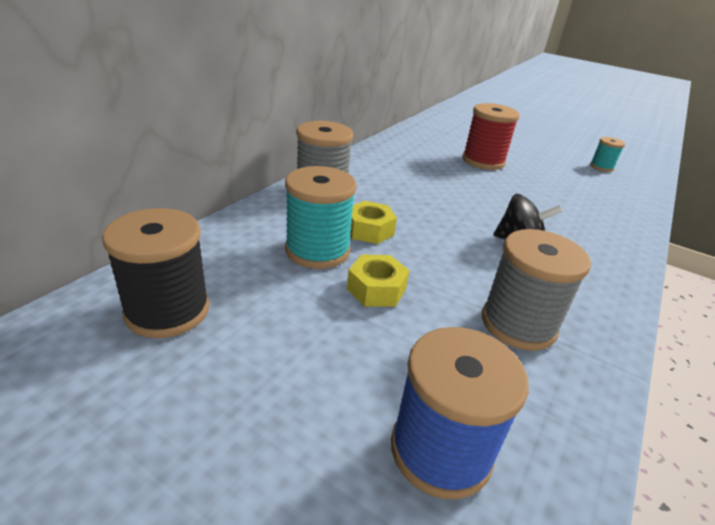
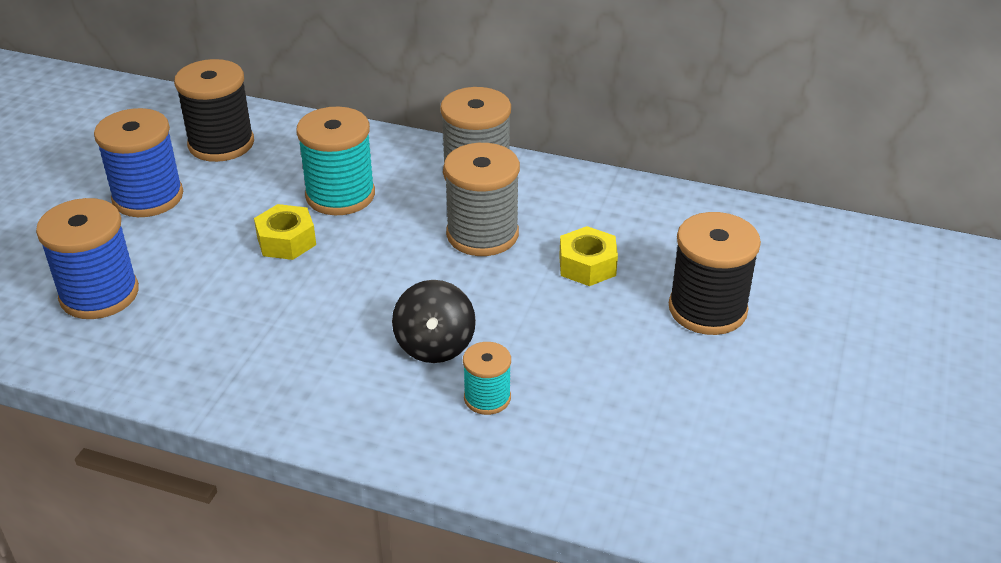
camera: 80 degrees right, 5 degrees up
yellow nut [350,201,397,244] -> yellow nut moved to [559,226,618,286]
red spool [462,103,520,170] -> black spool [669,212,761,335]
grey spool [482,229,591,351] -> grey spool moved to [444,143,520,256]
turquoise spool [590,137,625,172] -> turquoise spool moved to [463,342,511,415]
none -> blue spool [94,108,183,217]

